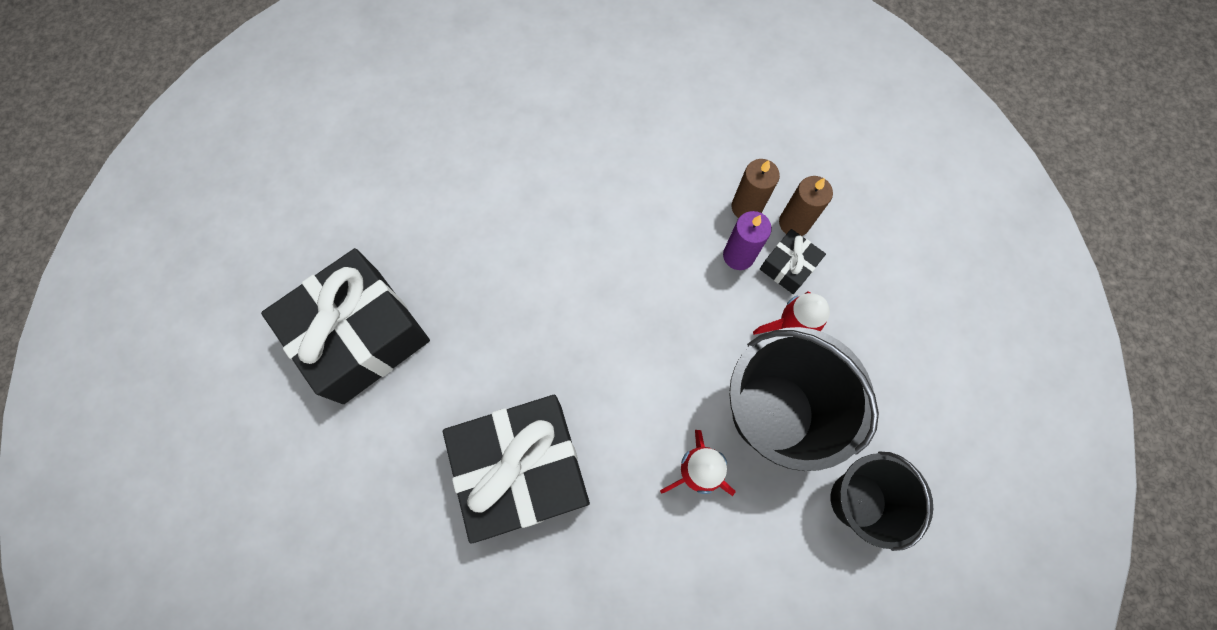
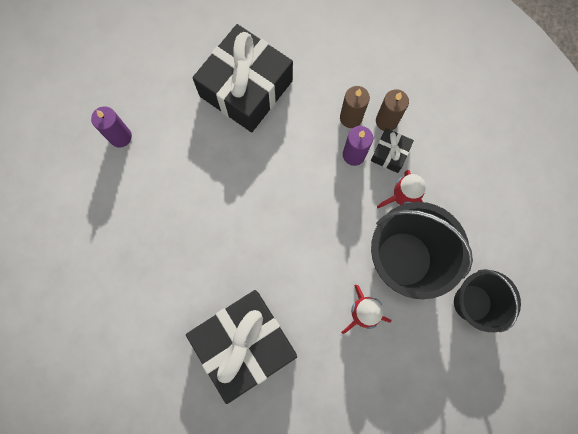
camera: 15 degrees left, 5 degrees up
black gift [261,248,430,404] -> black gift moved to [192,24,293,132]
none -> purple candle [91,106,132,148]

